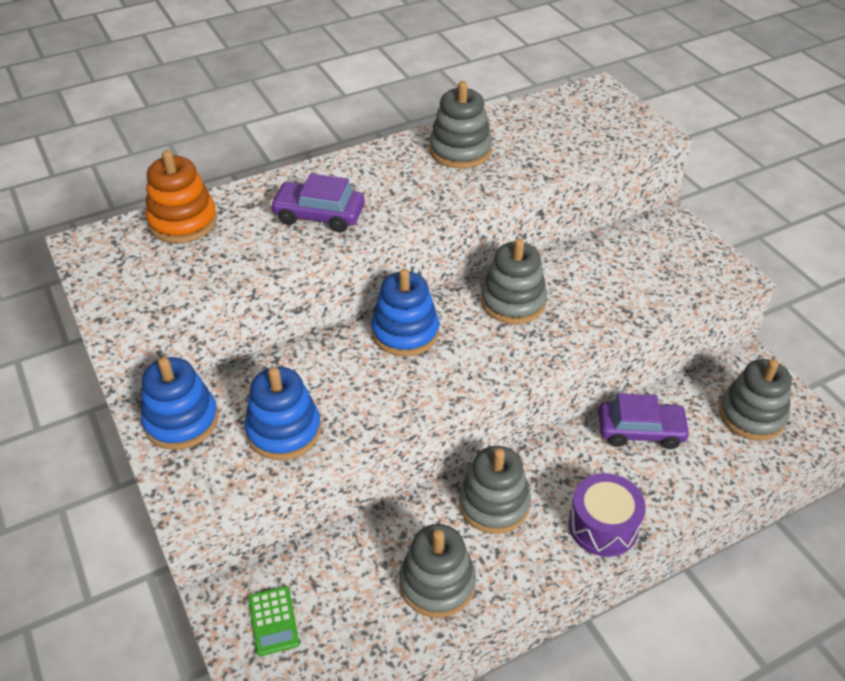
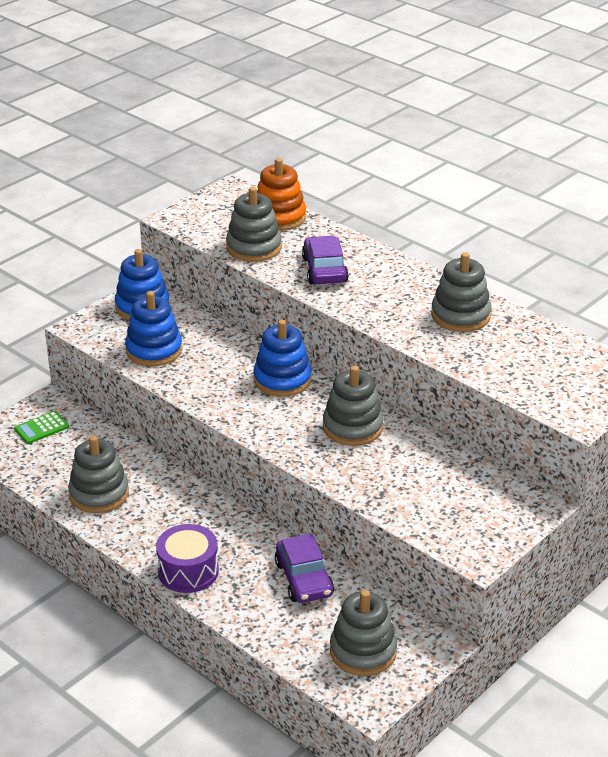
camera: 70 degrees right, 10 degrees down
grey stacking toy [459,446,531,534] -> grey stacking toy moved to [226,187,282,262]

